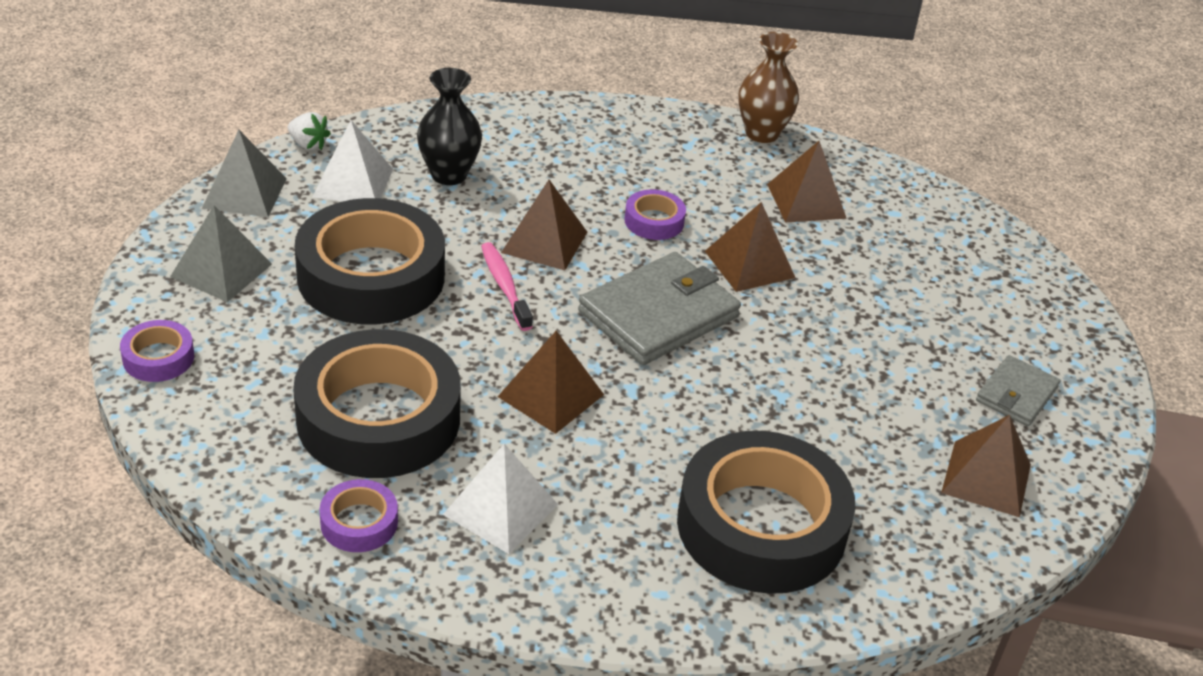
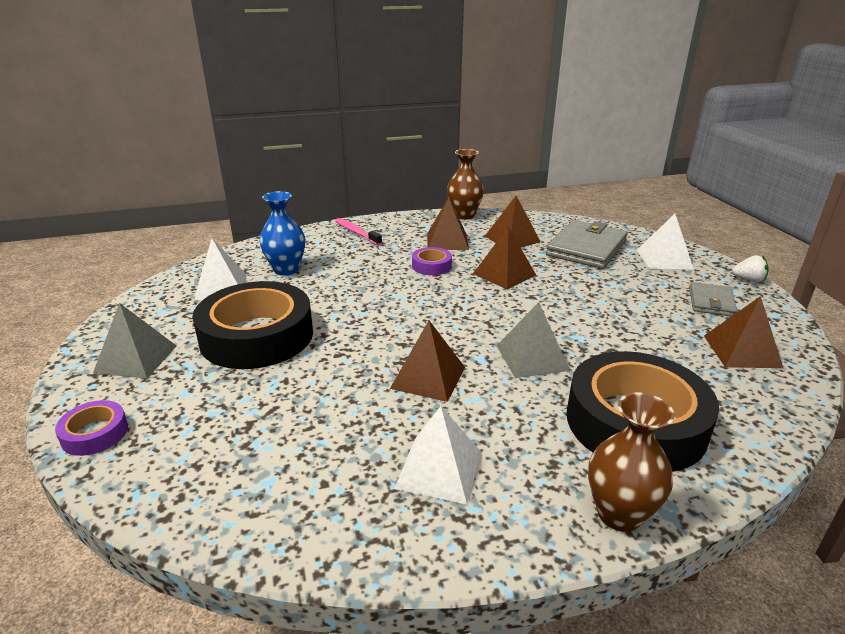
camera: 15 degrees left, 10 degrees down
grey pyramid [202,130,287,217] -> grey pyramid moved to [497,302,570,378]
white strawberry [288,112,331,150] -> white strawberry moved to [732,255,769,282]
black tape [293,329,461,478] -> none
purple tape [319,479,398,552] -> none
black vase [417,68,482,185] -> blue vase [259,191,305,276]
pink toothbrush [481,242,533,331] -> pink toothbrush moved to [335,218,382,246]
brown pyramid [501,180,587,270] -> brown pyramid moved to [427,197,469,250]
grey wallet [578,252,741,365] -> grey wallet moved to [546,220,628,269]
none -> brown vase [588,393,675,532]
none -> white pyramid [637,214,694,269]

